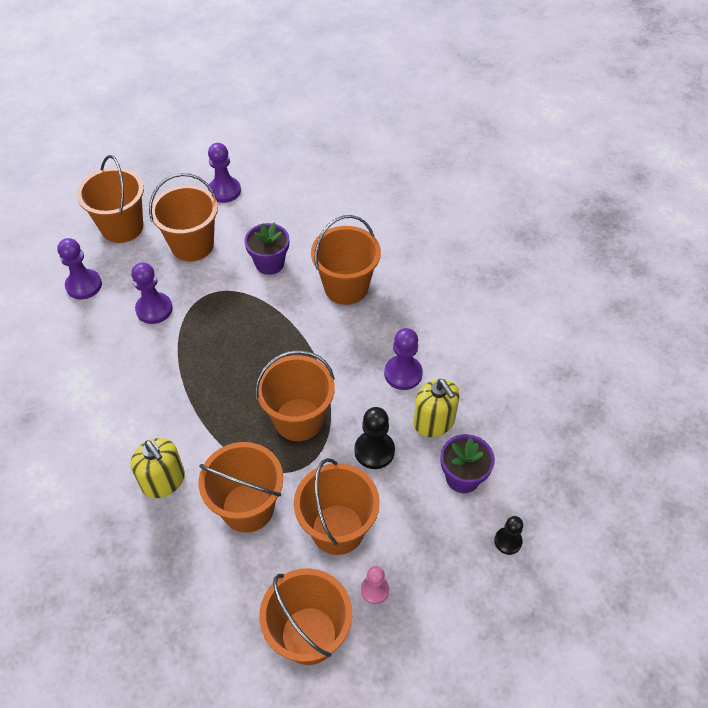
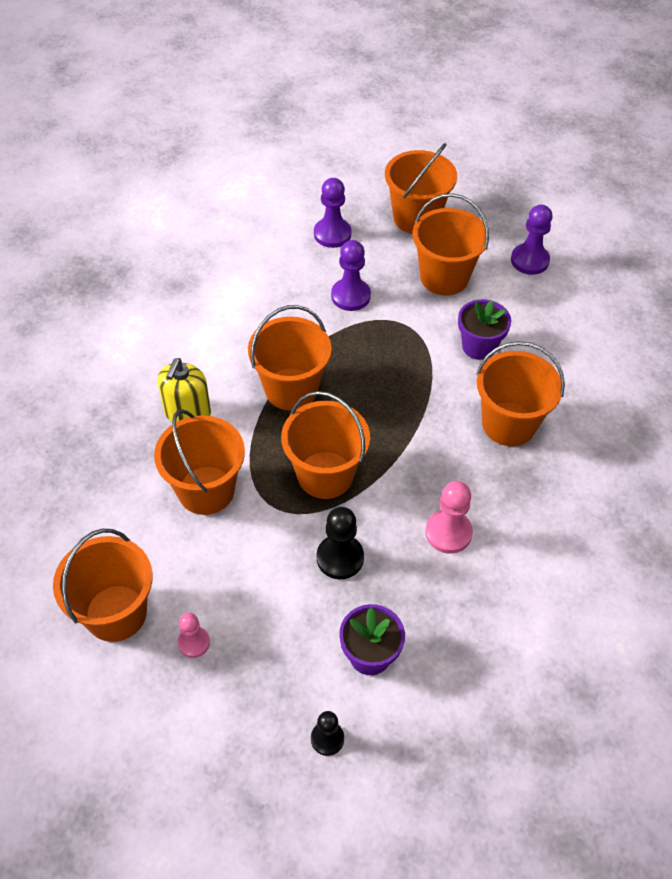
camera: 55 degrees right, 0 degrees up
orange bucket [294,458,380,555] -> orange bucket moved to [248,305,332,411]
purple pawn [384,328,423,390] -> pink pawn [425,481,473,554]
yellow soap dispenser [413,379,460,437] -> none

